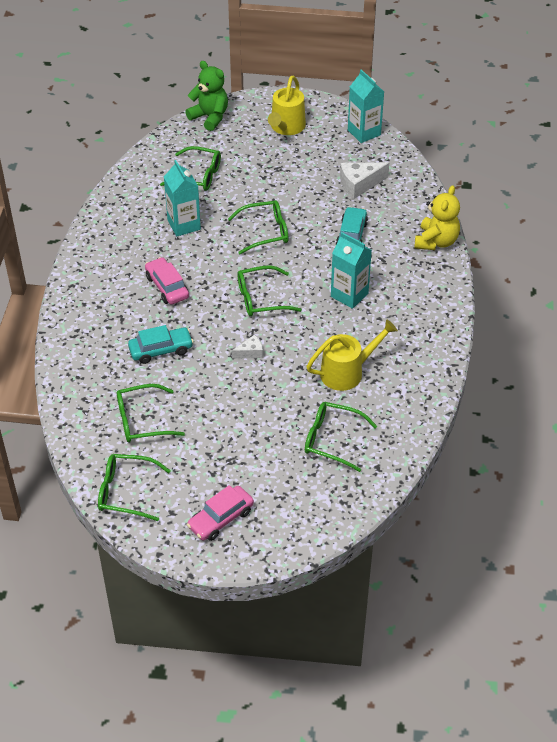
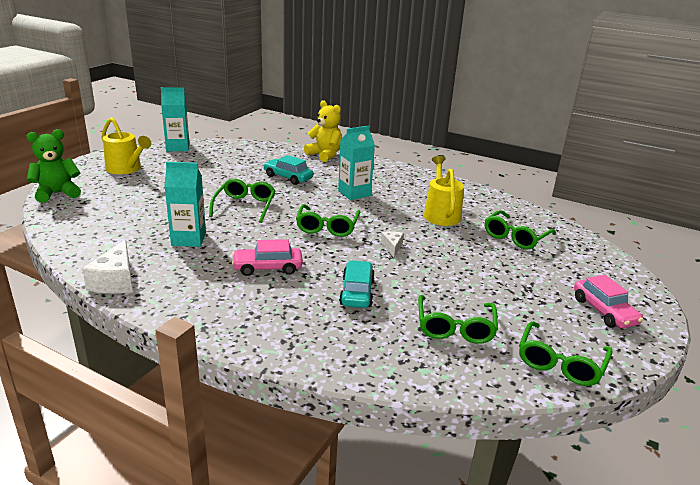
camera: 70 degrees left, 20 degrees down
green glasses [160,146,221,191] -> none
white cheese [340,162,389,199] -> white cheese moved to [82,240,133,293]

